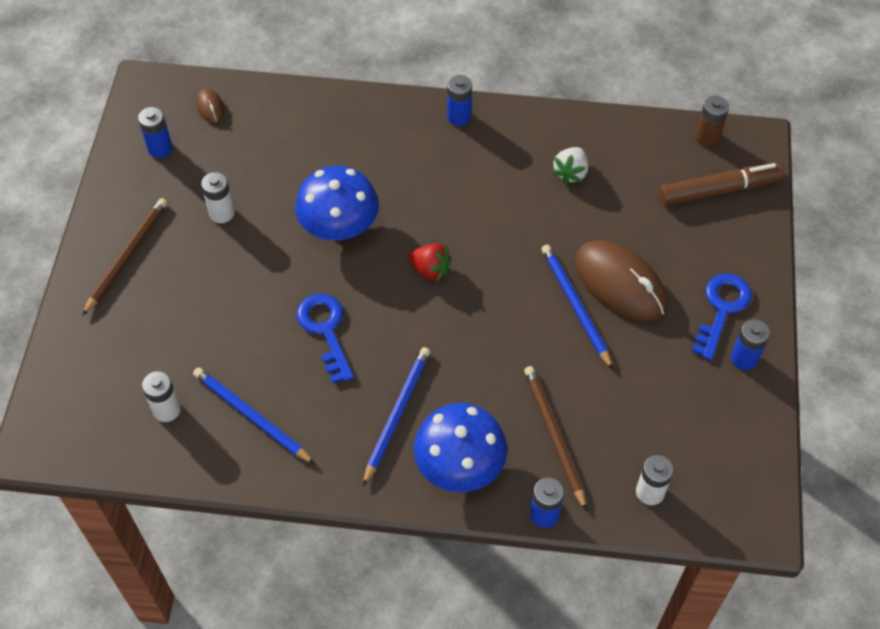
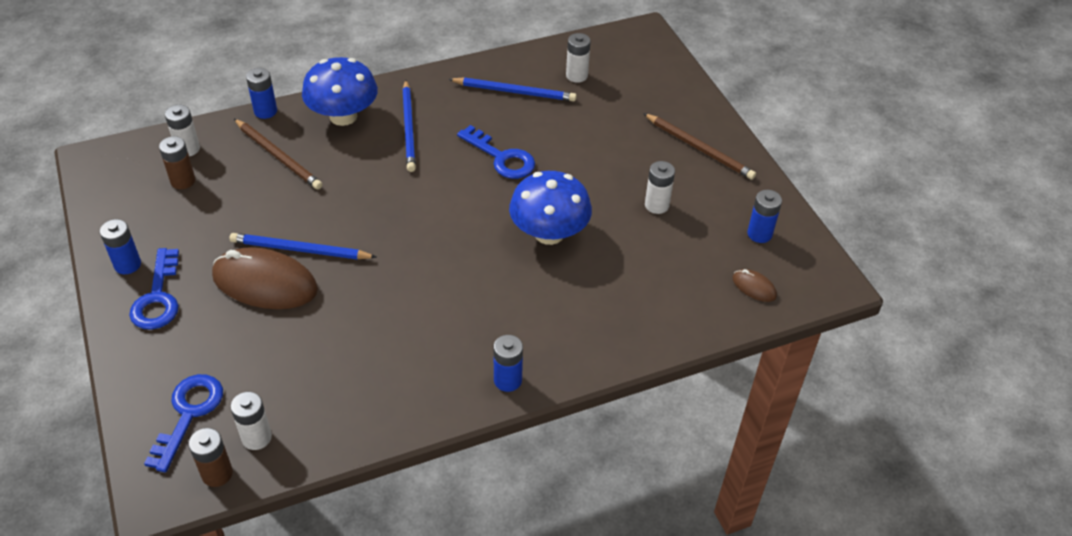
camera: 150 degrees right, 10 degrees down
brown pencil [82,198,167,316] -> brown pencil turned 45 degrees counterclockwise [643,113,756,180]
red strawberry [408,243,451,282] -> none
blue pencil [541,245,613,370] -> blue pencil turned 150 degrees clockwise [230,233,376,260]
white strawberry [552,147,588,185] -> none
brown marker [659,163,783,206] -> blue key [144,374,223,472]
none -> brown battery [159,136,195,189]
none -> white battery [231,392,272,450]

